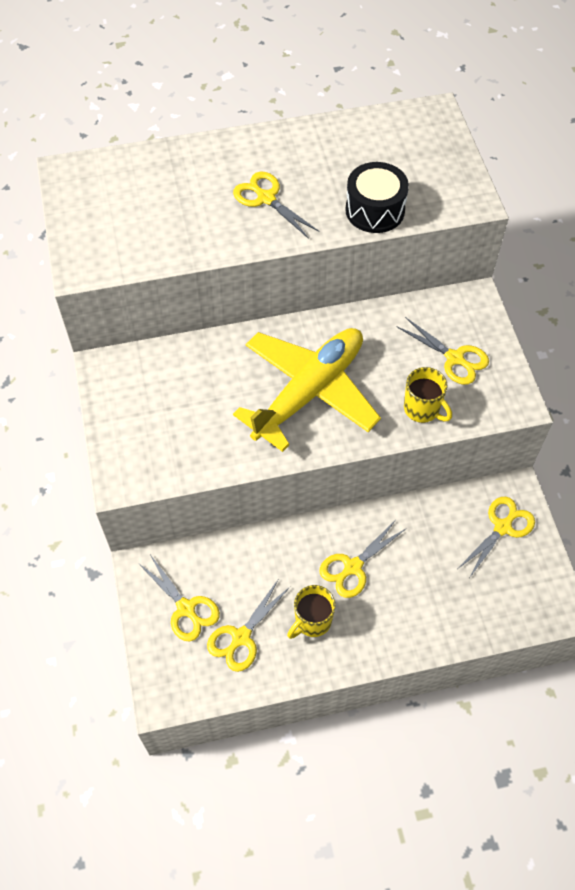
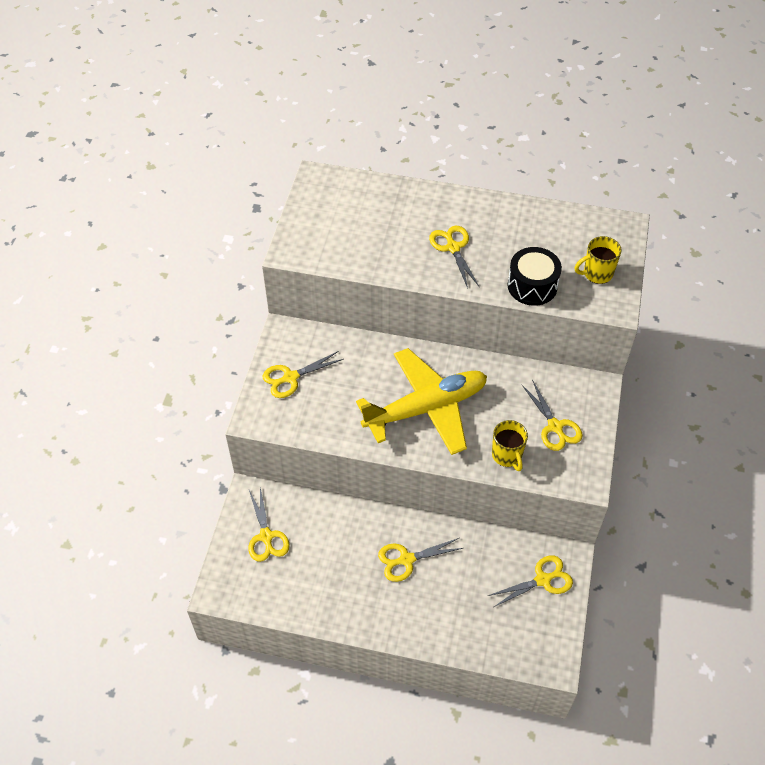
camera: 25 degrees right, 5 degrees down
yellow scissors [207,580,290,672] -> yellow scissors moved to [263,351,343,398]
yellow mug [287,585,336,639] -> yellow mug moved to [574,236,622,284]

